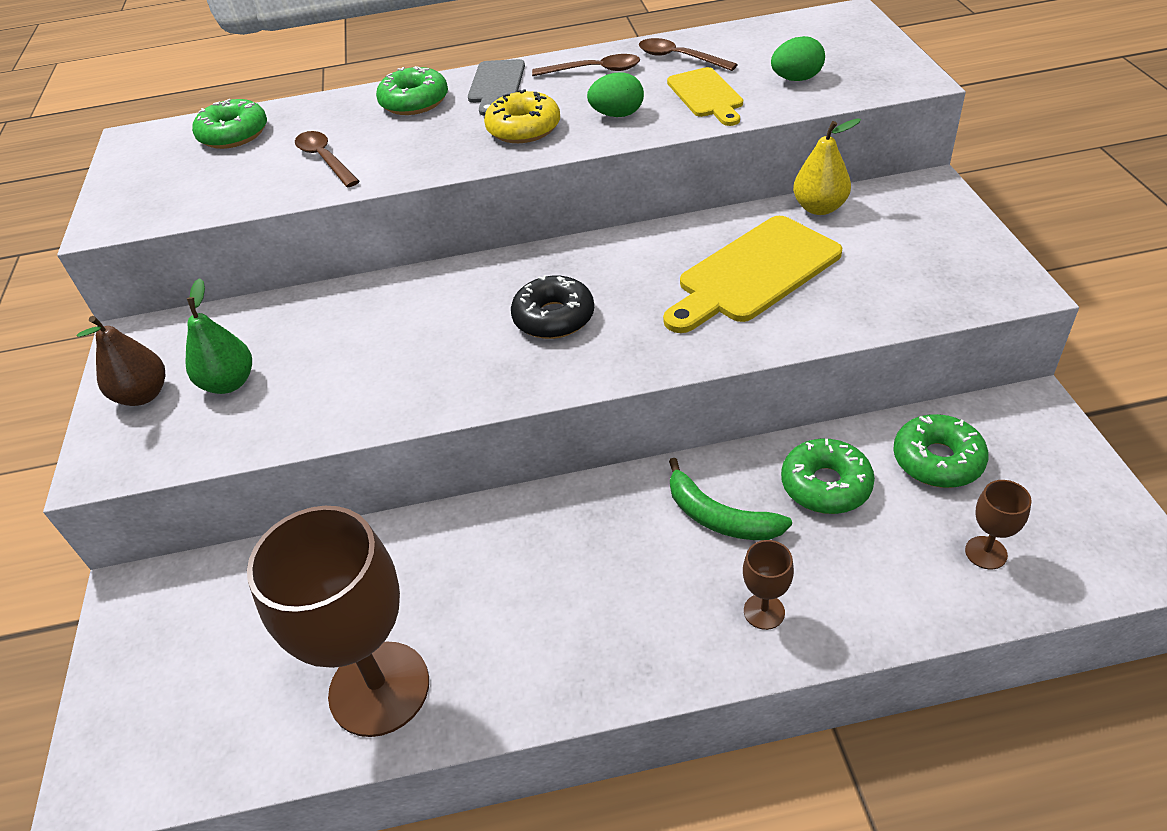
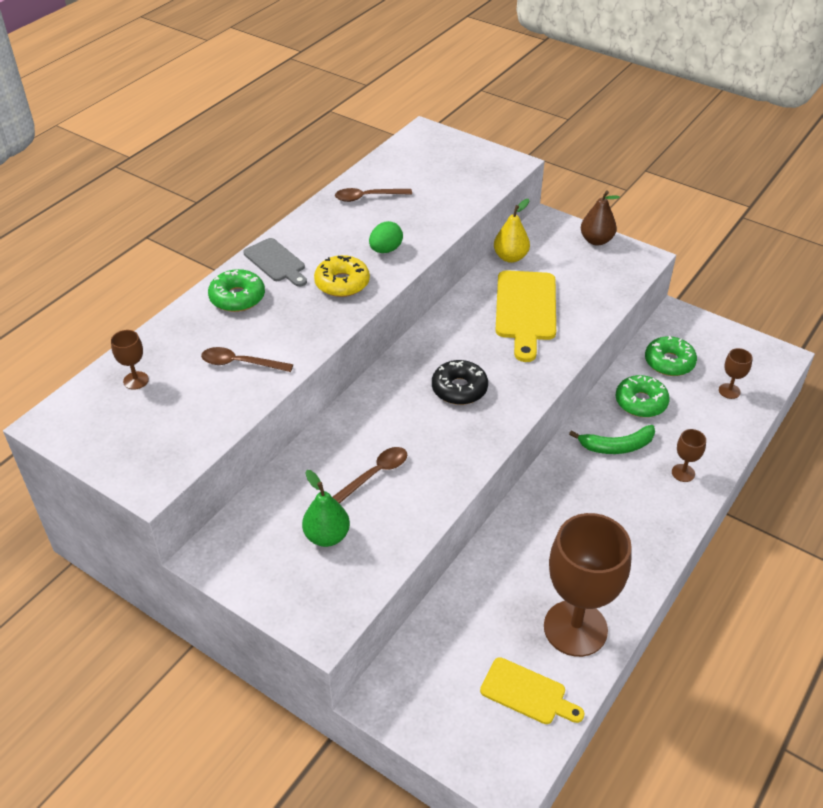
camera: 50 degrees left, 0 degrees up
brown pear [76,316,166,406] -> brown pear moved to [581,191,620,246]
green donut [192,99,267,149] -> brown goblet [111,330,149,390]
brown spoon [532,54,640,76] -> brown spoon moved to [333,447,407,504]
yellow cutting board [667,67,743,126] -> yellow cutting board moved to [480,657,585,724]
green egg [771,36,825,81] -> none

